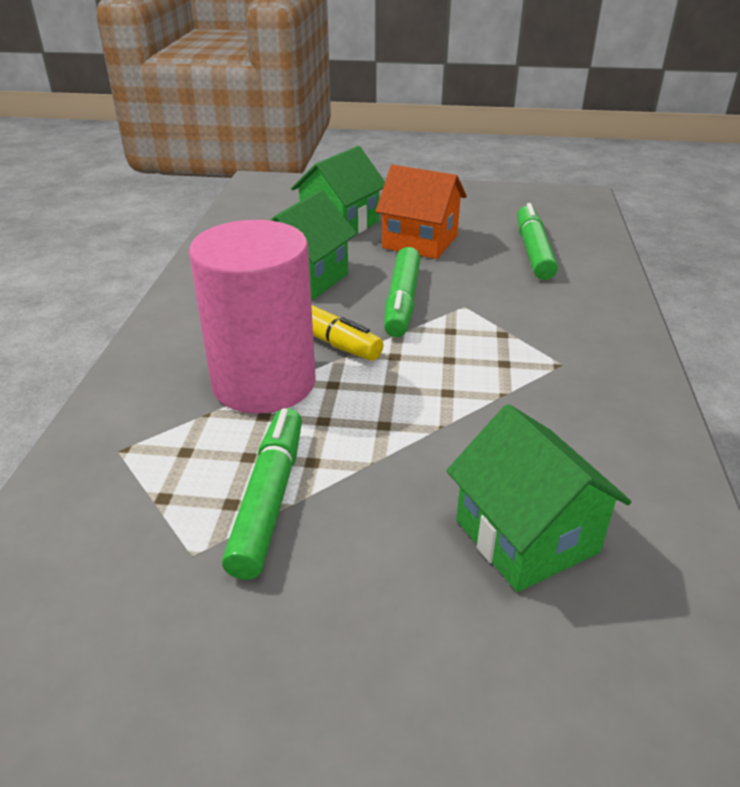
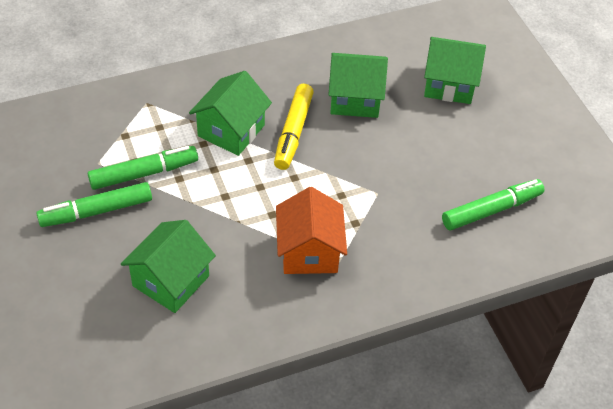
camera: 60 degrees right, 15 degrees up
pink cylinder [189,220,315,414] -> green house [189,71,272,156]
orange house [375,165,467,259] -> orange house moved to [276,187,347,274]
green marker [384,247,420,337] -> green marker moved to [36,182,152,227]

